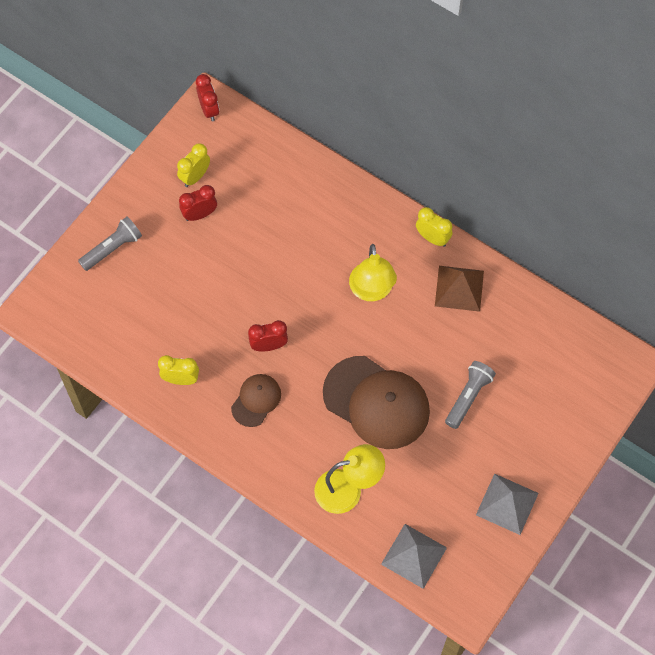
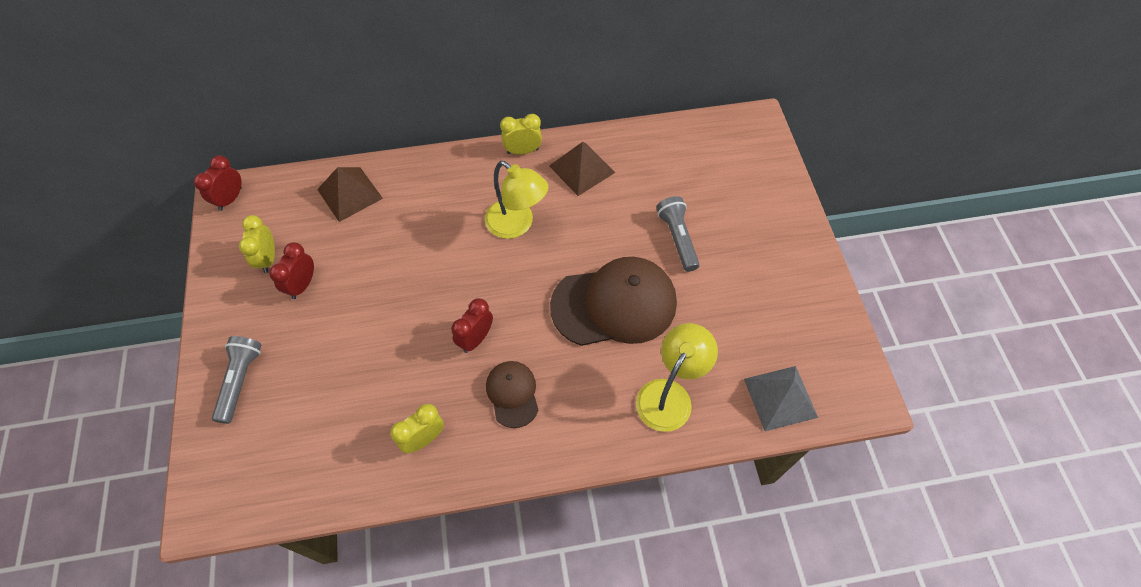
camera: 45 degrees left, 5 degrees down
red clock [196,74,219,121] -> red clock turned 90 degrees counterclockwise [194,155,242,211]
grey pyramid [476,473,539,535] -> none
none -> brown pyramid [317,167,383,222]

